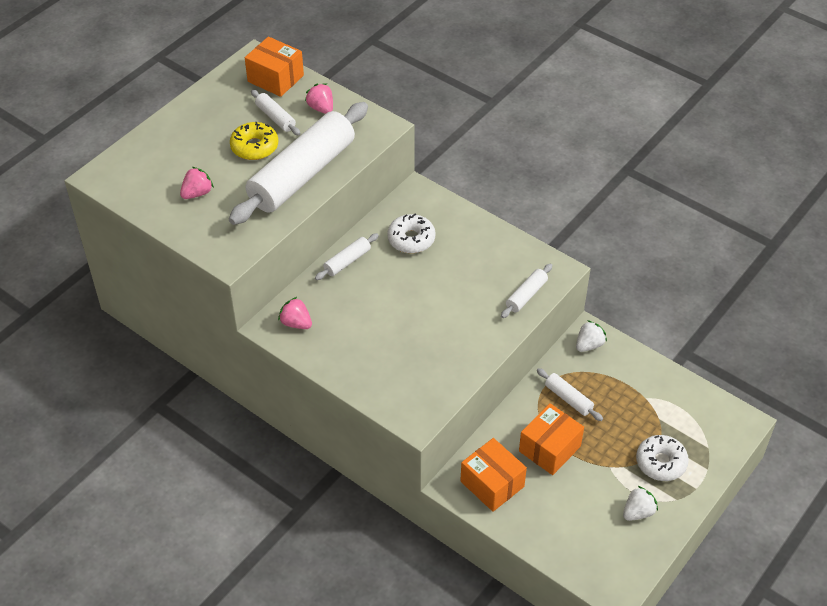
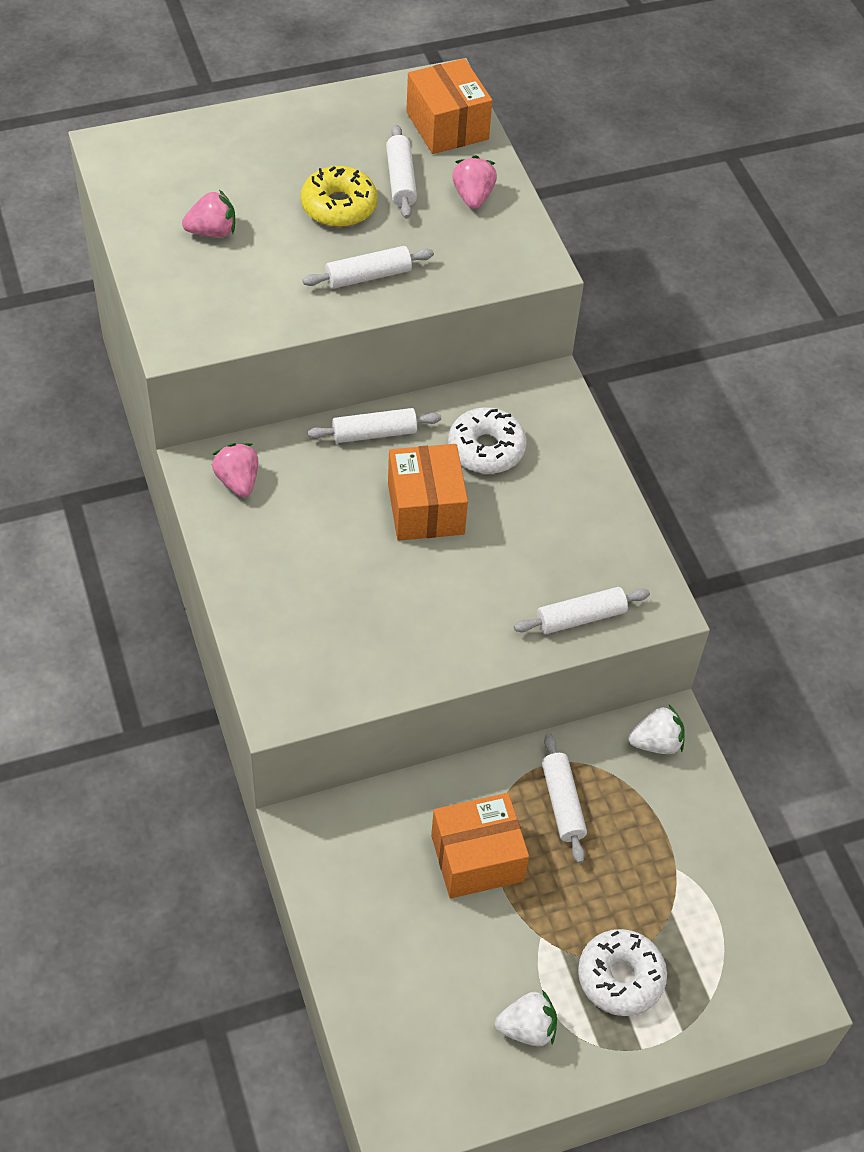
camera: 30 degrees right, 5 degrees up
white rolling pin [229,102,368,225] -> white rolling pin [302,246,434,289], size x0.41
orange box [460,438,527,512] -> orange box moved to [388,444,468,541]

